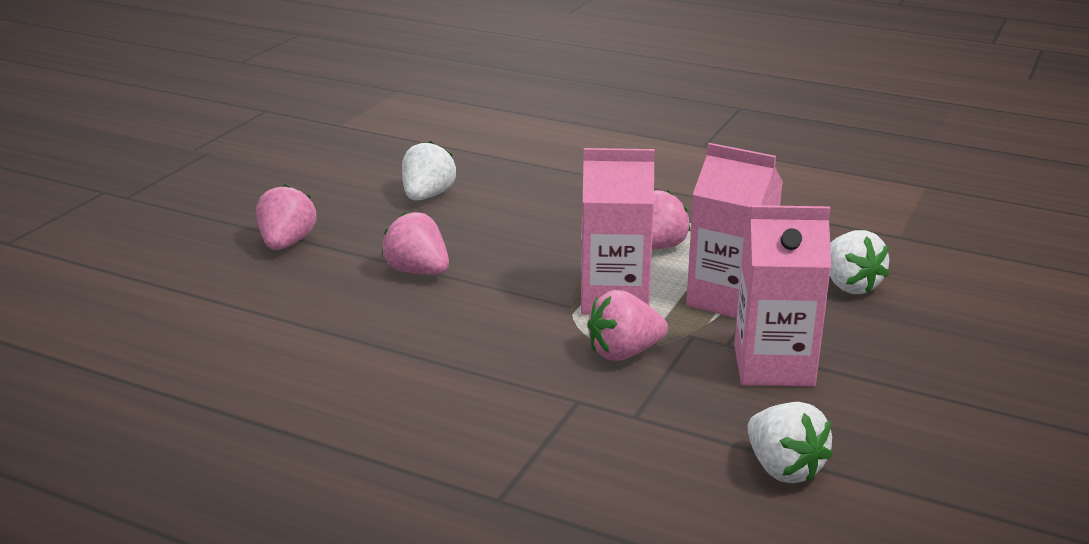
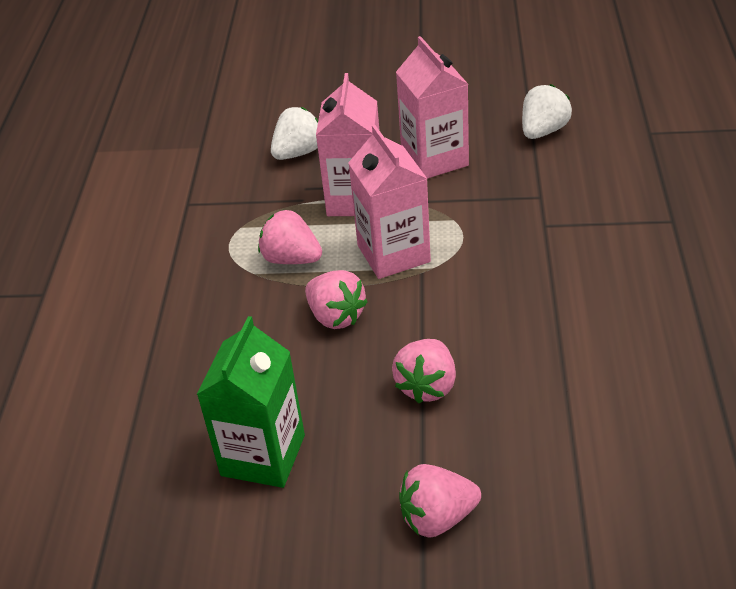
camera: 110 degrees left, 15 degrees up
white strawberry [402,141,456,200] -> green carton [196,316,305,488]
pink strawberry [587,290,668,361] -> pink strawberry moved to [305,270,368,329]

